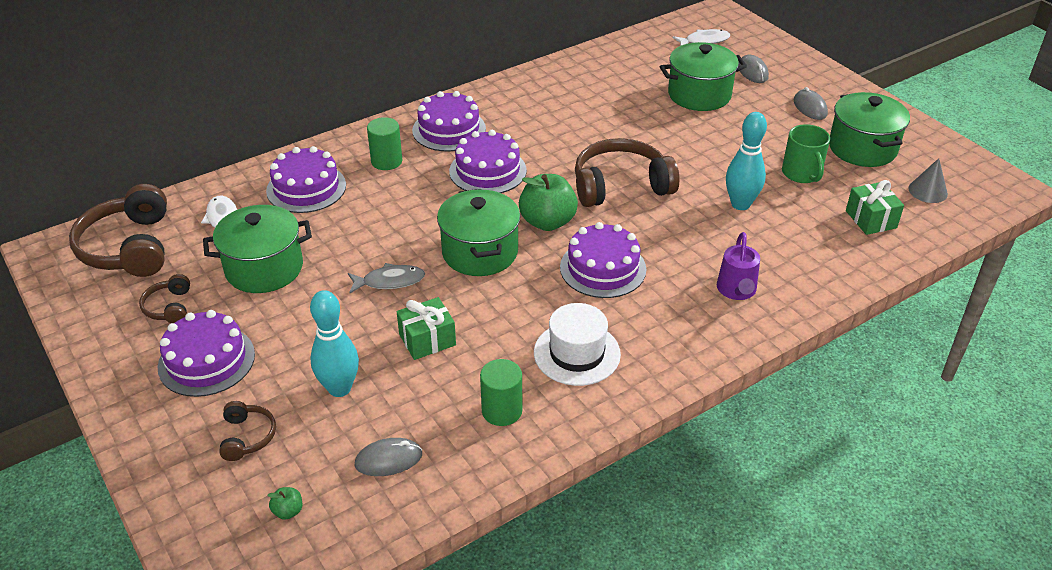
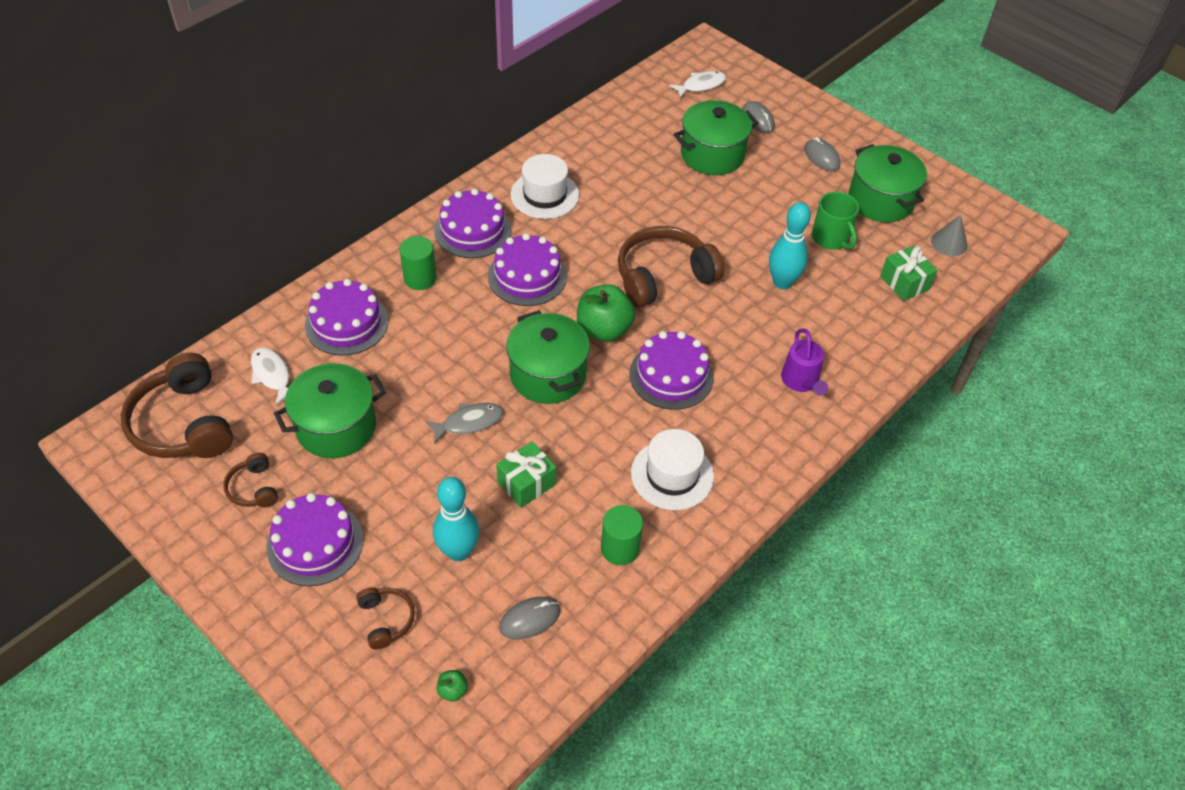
camera: 15 degrees left, 10 degrees up
none -> white hat [510,154,579,219]

